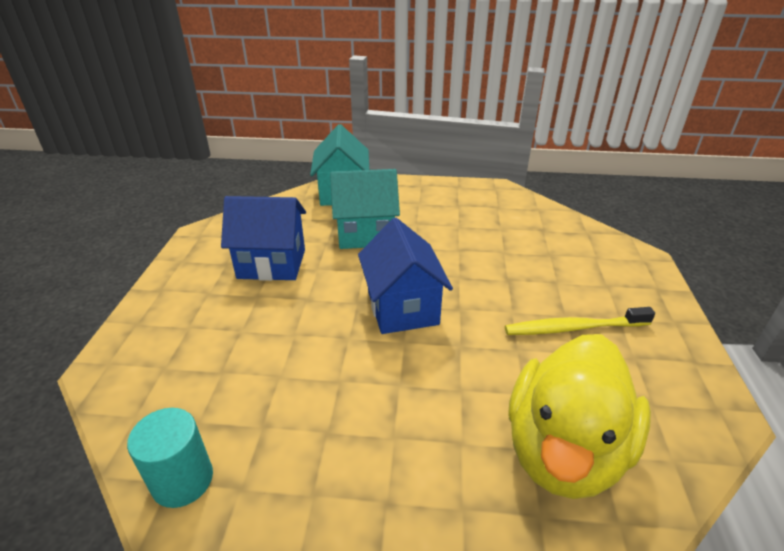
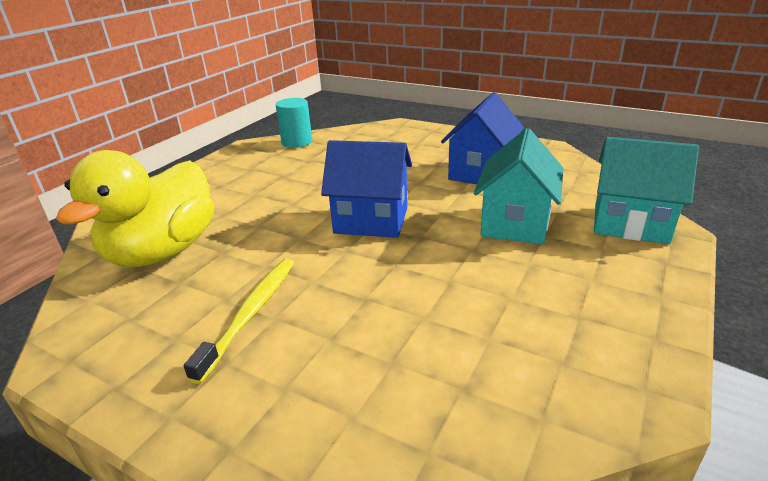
camera: 115 degrees right, 5 degrees down
yellow duck [508,334,651,499] -> yellow duck turned 120 degrees counterclockwise [56,150,214,267]

